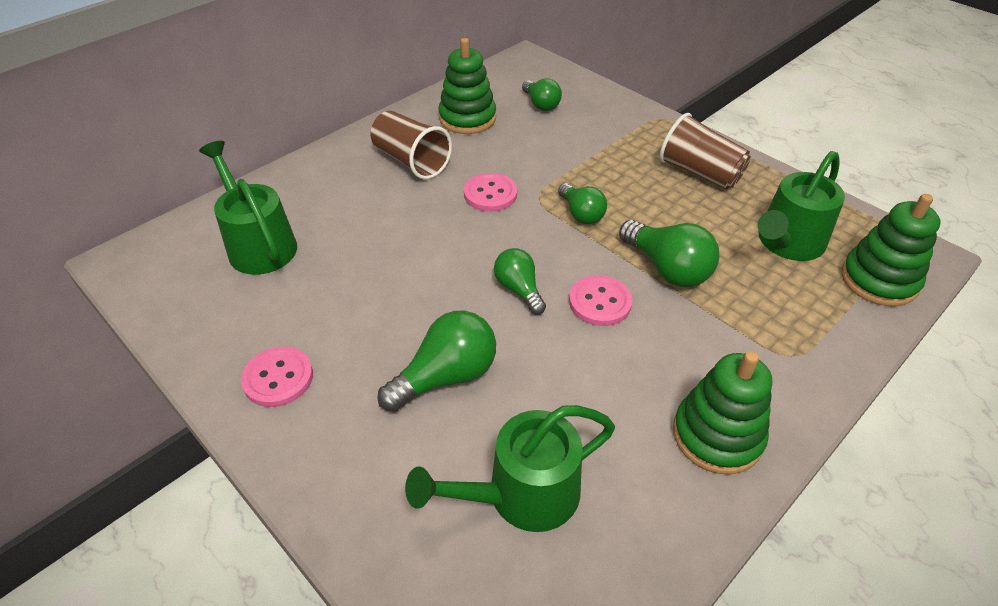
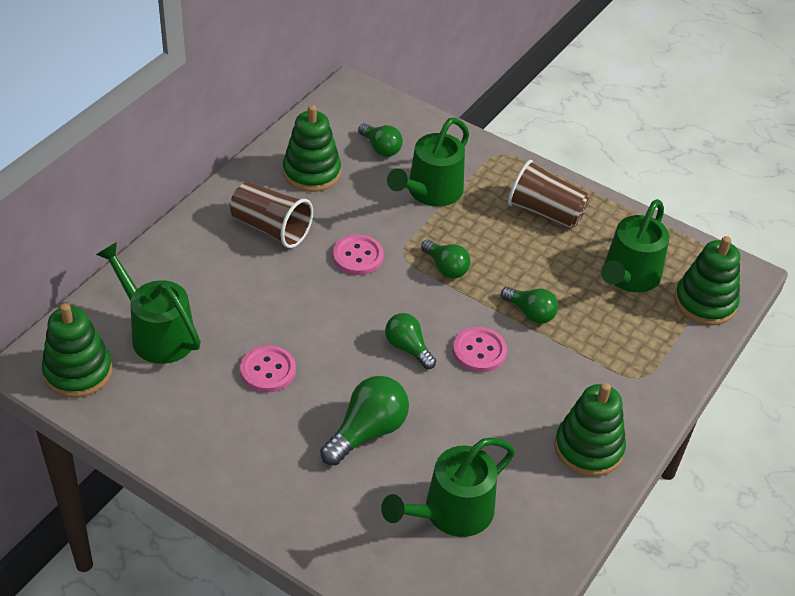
camera: 15 degrees left, 0 degrees up
pink button [241,347,313,407] -> pink button moved to [240,345,296,393]
green light bulb [619,220,719,287] -> green light bulb [501,287,558,324], size x0.65
none -> green stacking toy [42,303,113,398]
none -> green watering can [387,118,469,207]

